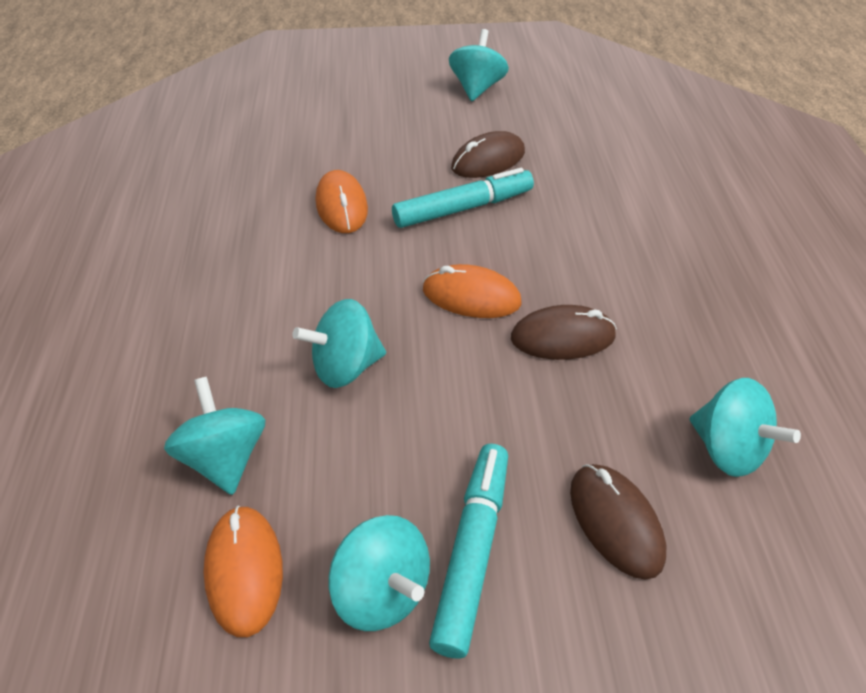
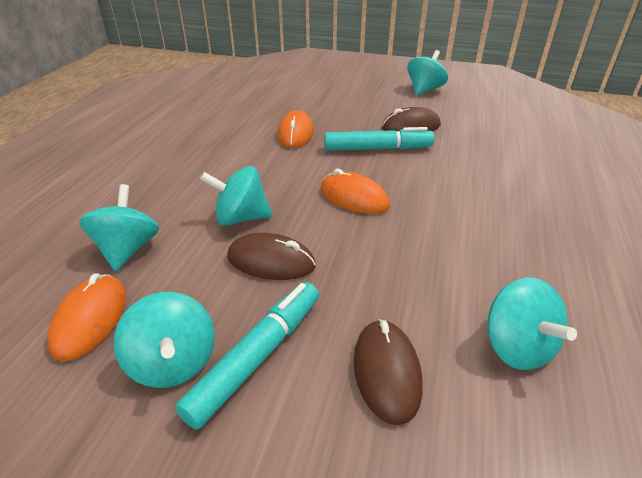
camera: 20 degrees right, 10 degrees down
brown mouse [511,305,617,360] -> brown mouse moved to [227,233,316,280]

